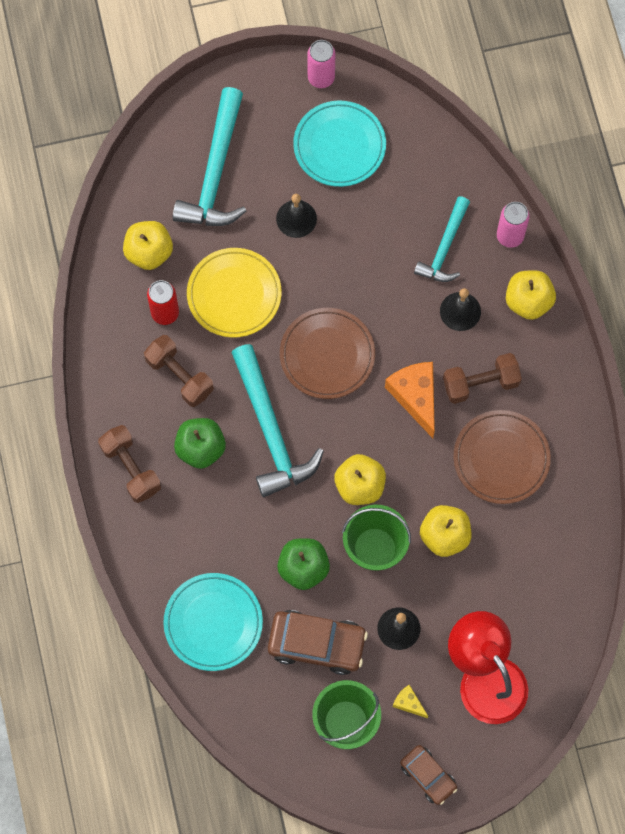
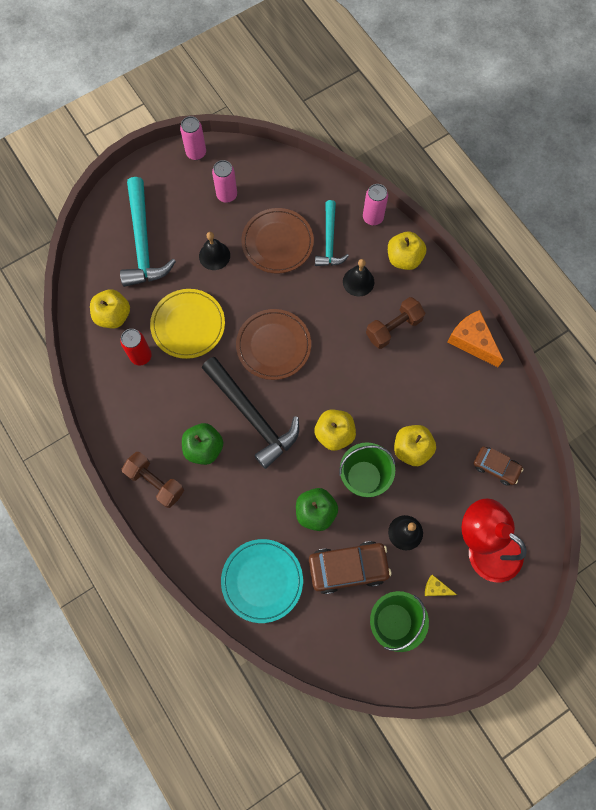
camera: 20 degrees left, 0 degrees up
brown dumbbell [144,335,214,407] -> none
turquoise hammer [231,344,324,497] -> black hammer [202,357,299,469]
turquoise plate [293,101,386,187] -> pink can [212,160,237,203]
orange cheese [385,362,435,438] -> orange cheese moved to [447,310,503,367]
brown car [400,745,457,805] -> brown car moved to [474,446,523,486]
brown plate [453,410,551,504] -> brown plate moved to [241,208,314,273]

